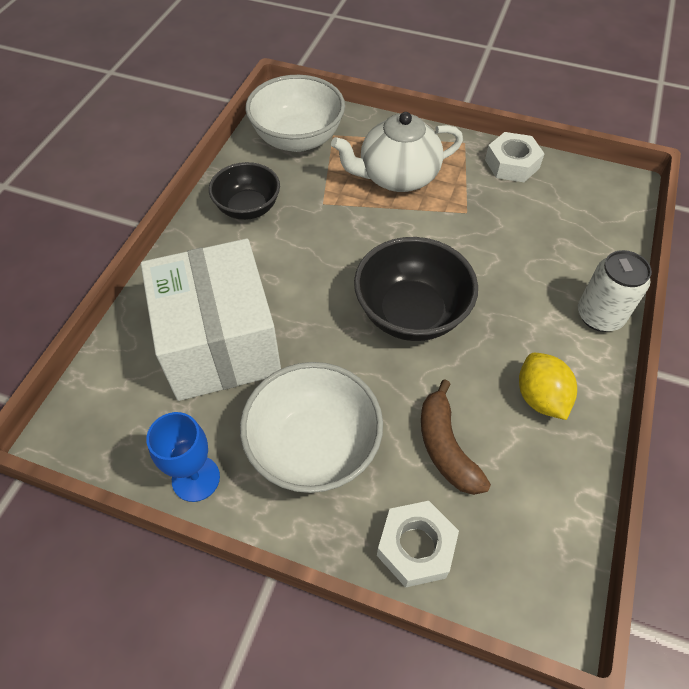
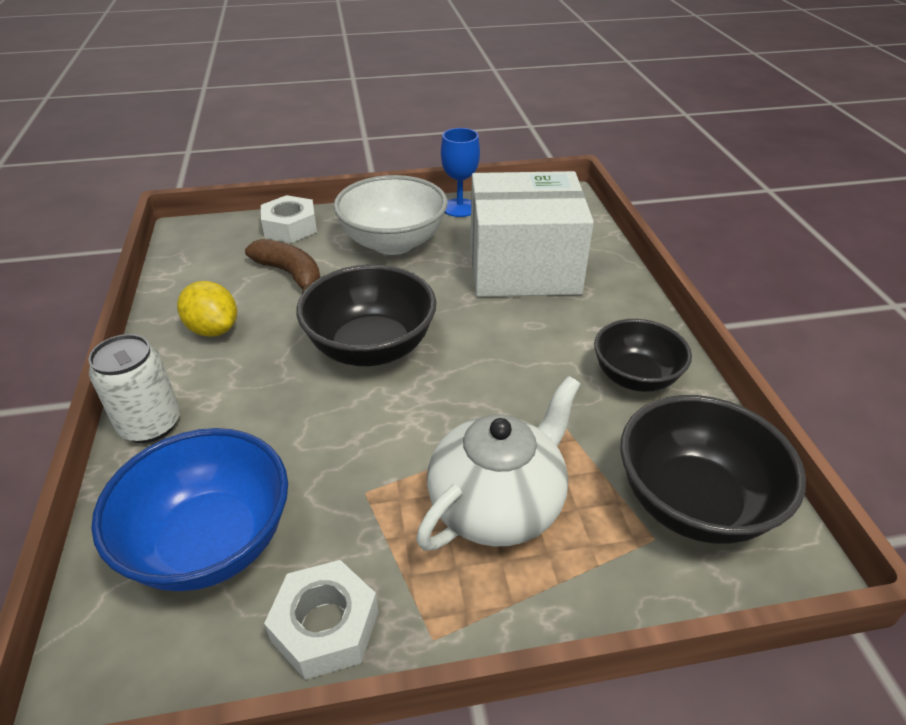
camera: 150 degrees right, 15 degrees down
white box [141,239,281,401] -> white box turned 45 degrees counterclockwise [471,171,594,297]
white bowl [245,75,345,152] -> black bowl [620,395,806,544]
none -> blue bowl [91,428,288,591]

